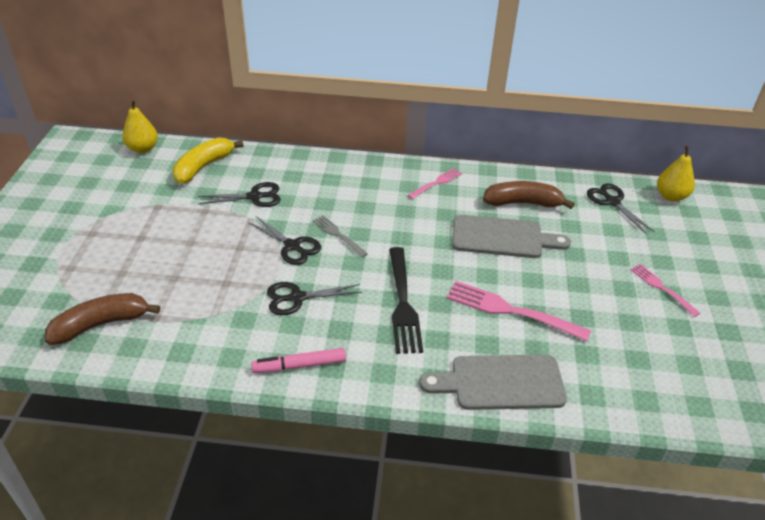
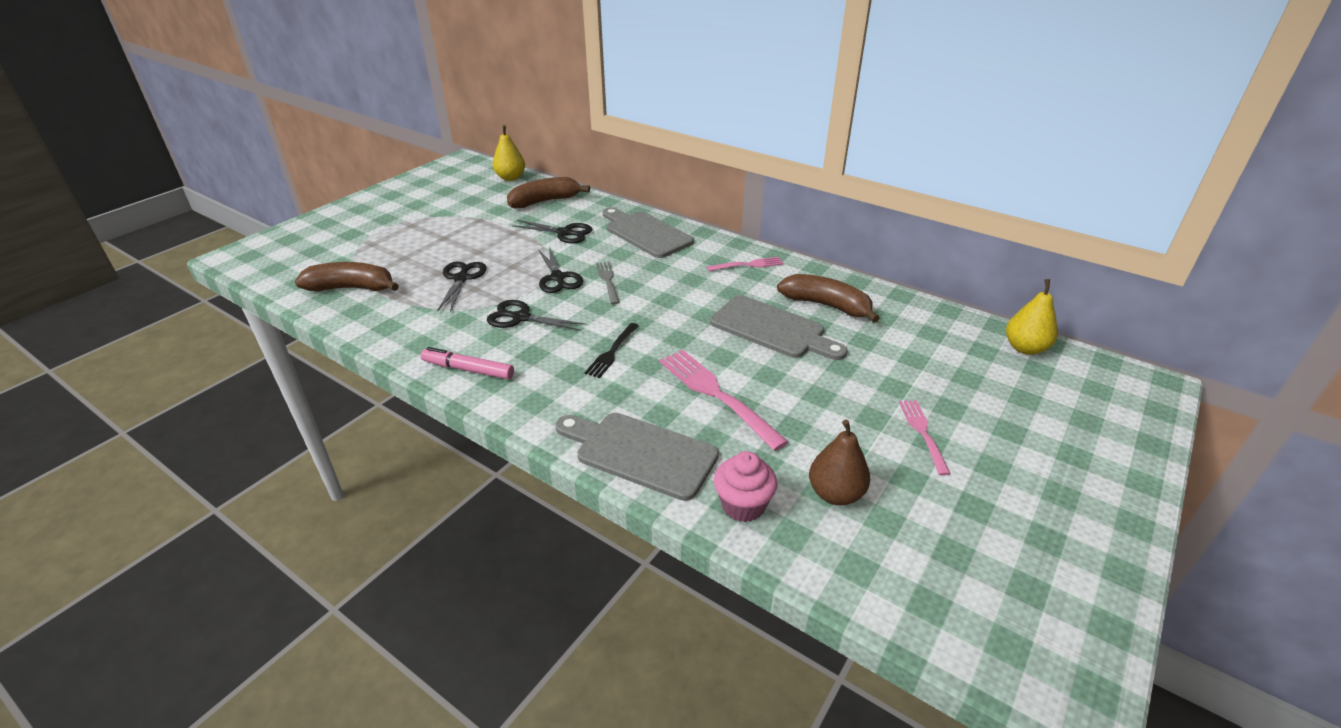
camera: 30 degrees right, 5 degrees down
yellow banana [173,137,244,184] -> brown banana [507,177,590,208]
black fork [389,247,423,354] -> black fork [585,323,639,378], size x0.58
black scissors [587,184,655,235] -> black scissors moved to [437,262,487,313]
none -> grey cutting board [603,207,694,258]
none -> pink cupcake [714,451,777,522]
none -> brown pear [809,420,870,505]

